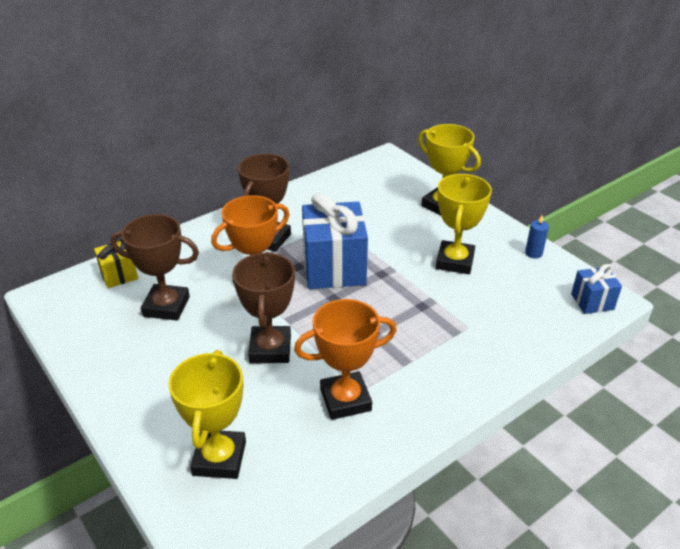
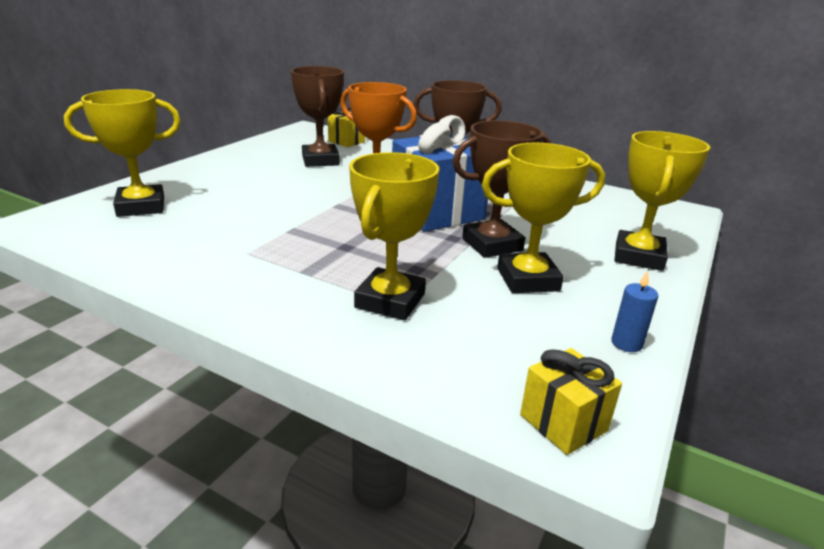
camera: 65 degrees right, 10 degrees down
brown trophy [233,252,295,363] -> brown trophy moved to [452,120,551,258]
orange trophy [294,299,397,420] -> none
blue gift [571,264,622,314] -> yellow gift [520,348,622,455]
none -> yellow trophy [349,152,439,320]

